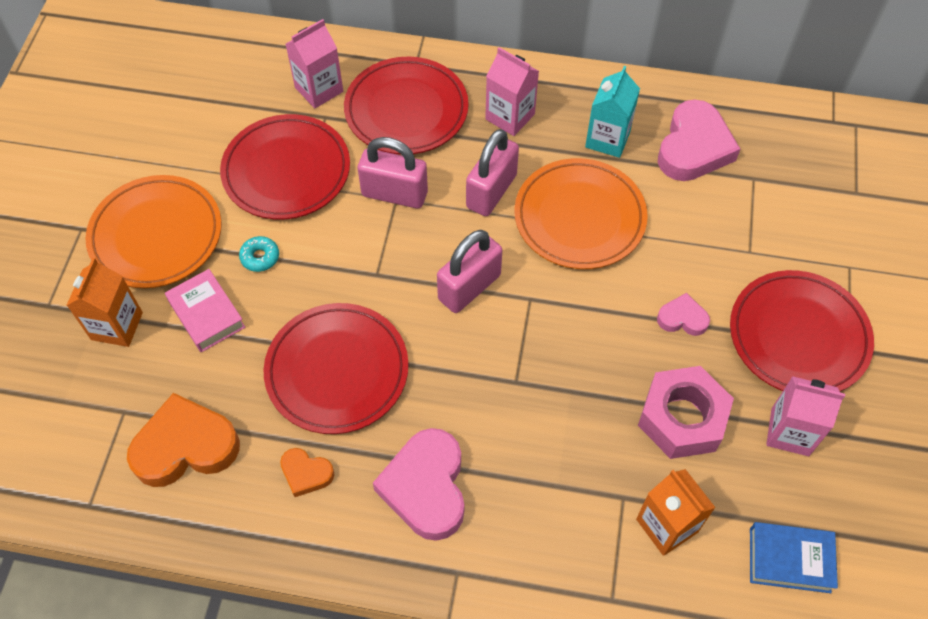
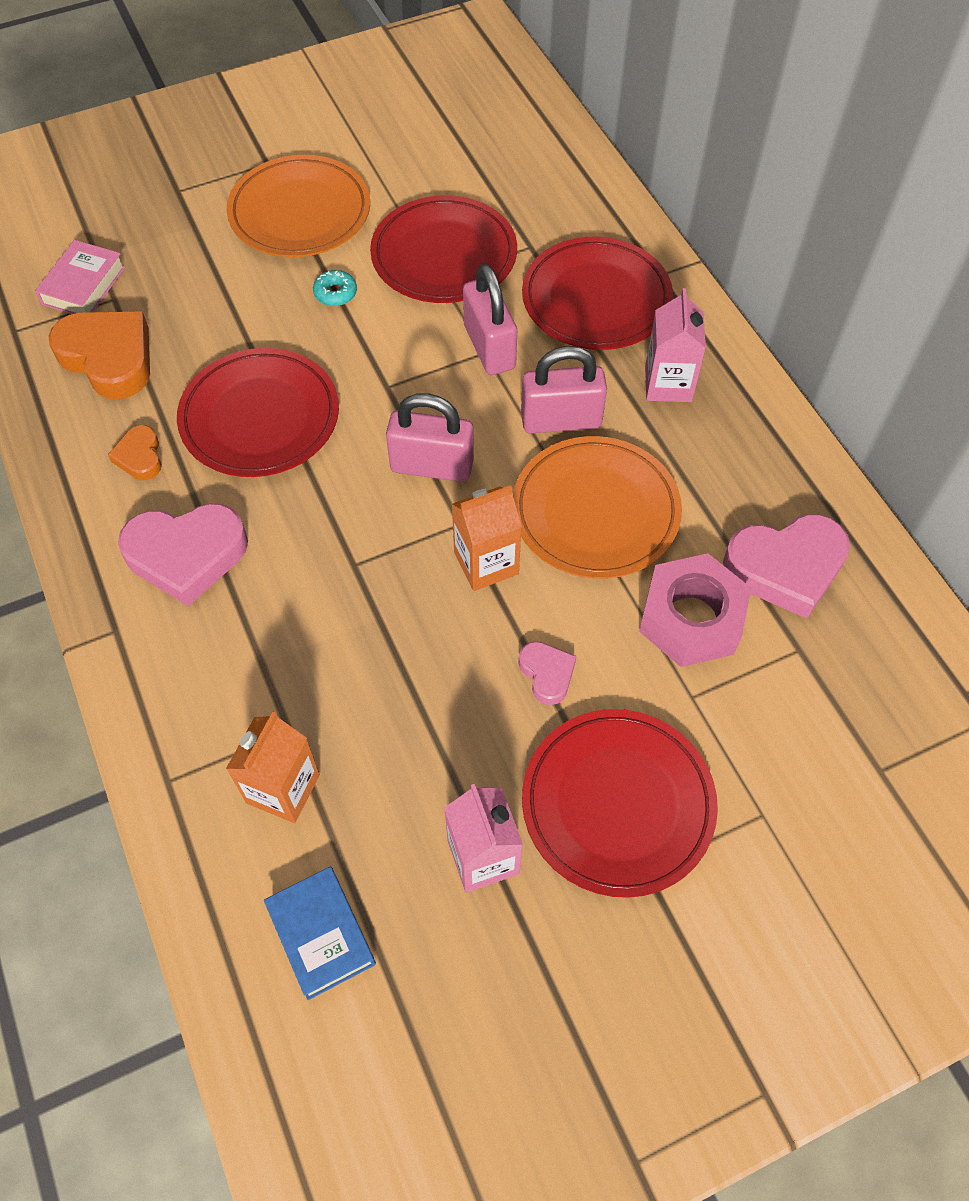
camera: 55 degrees right, 0 degrees up
orange carton [66,258,143,347] -> orange carton moved to [452,485,522,591]
pink book [165,269,245,352] -> pink book moved to [35,240,126,314]
pink carton [286,19,343,108] -> none
pink heart [373,428,464,541] -> pink heart turned 150 degrees counterclockwise [118,503,248,606]
turquoise carton [585,66,640,158] -> none
pink nut [638,366,734,459] -> pink nut moved to [639,553,751,667]

